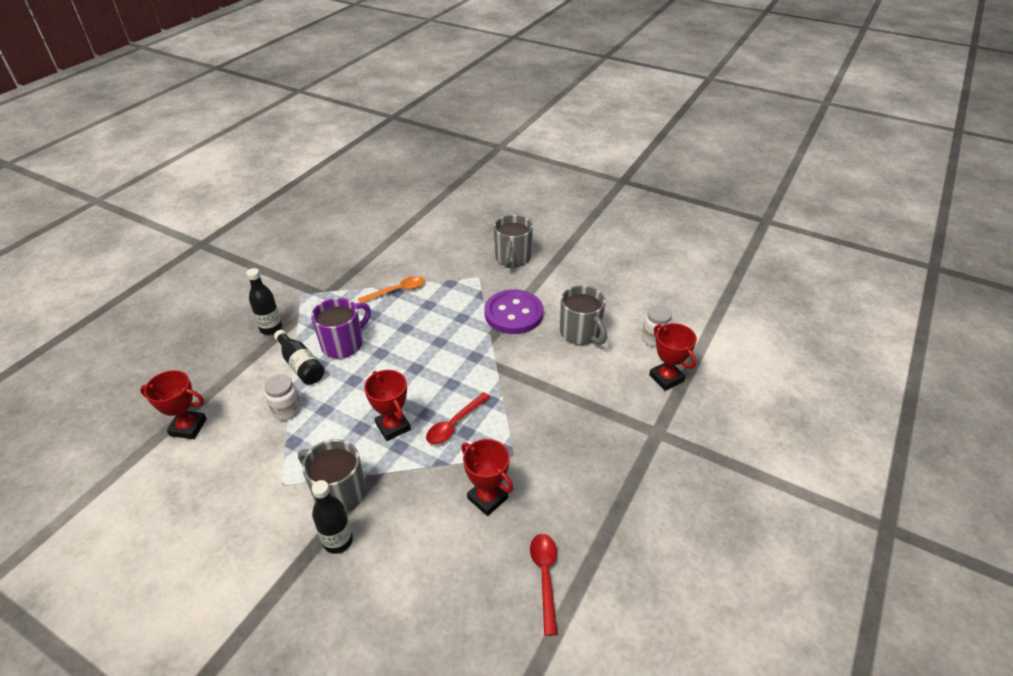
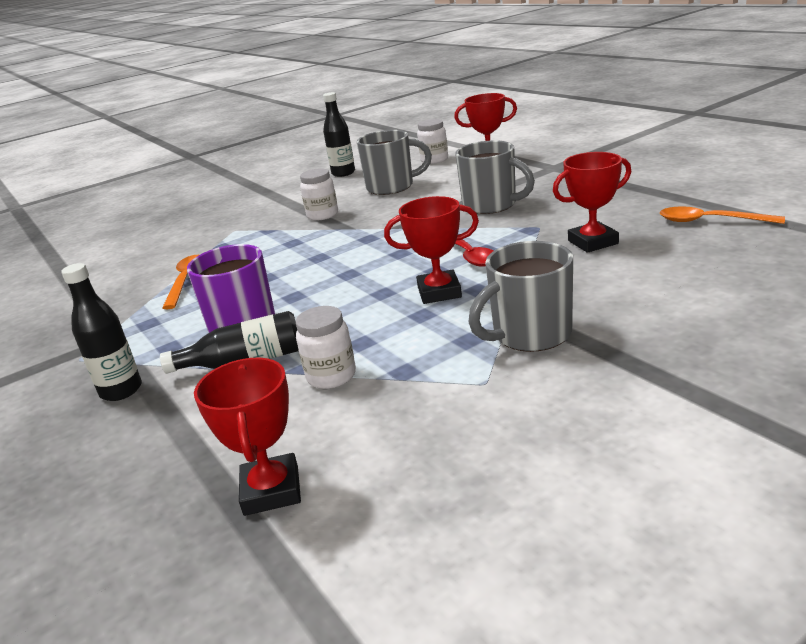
camera: 60 degrees left, 15 degrees down
red trophy [140,370,207,439] -> red trophy turned 45 degrees counterclockwise [194,358,301,516]
black bottle [312,480,353,554] -> black bottle moved to [323,92,355,177]
purple button [484,289,543,334] -> white jar [300,168,338,220]
grey mug [494,215,533,268] -> grey mug moved to [455,140,535,214]
red spoon [530,534,558,636] -> orange spoon [660,207,785,224]

